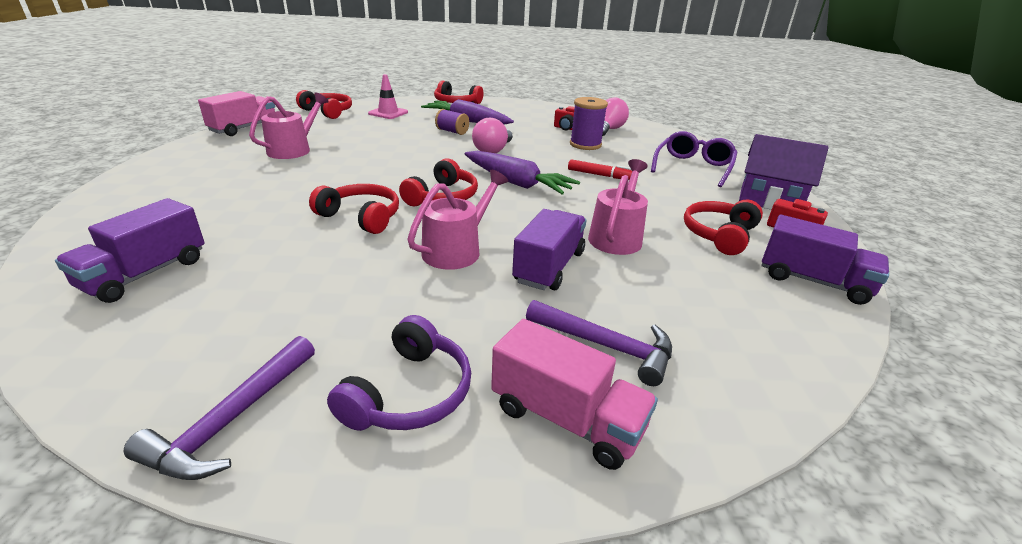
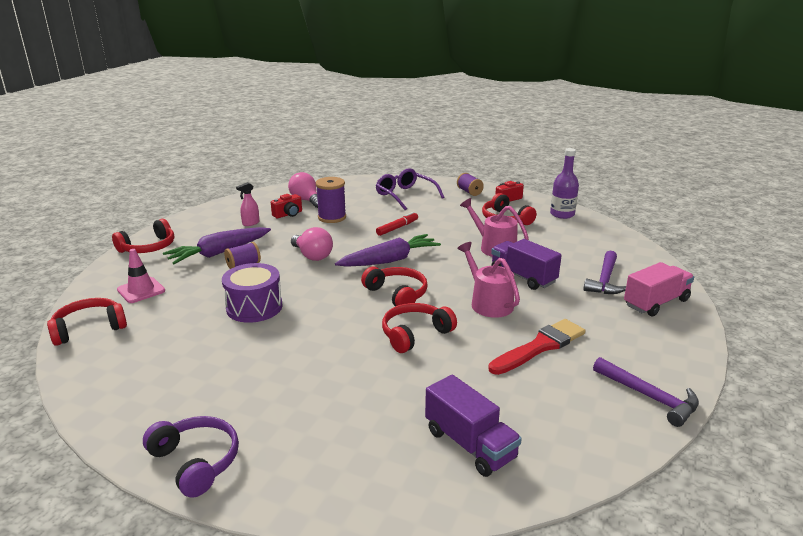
camera: 65 degrees left, 5 degrees down
pink truck [198,91,275,136] -> none
pink watering can [249,92,329,159] -> none
purple headphones [327,315,471,431] -> purple headphones moved to [143,416,239,498]
purple hammer [526,300,672,386] -> purple hammer turned 150 degrees clockwise [583,251,626,294]
purple house [739,134,829,210] -> purple spool [457,173,484,196]
purple truck [761,215,889,305] -> purple bottle [550,148,579,219]
none -> purple drum [222,263,282,323]
none -> pink spray bottle [236,182,259,226]
none -> red brush [488,319,585,375]

